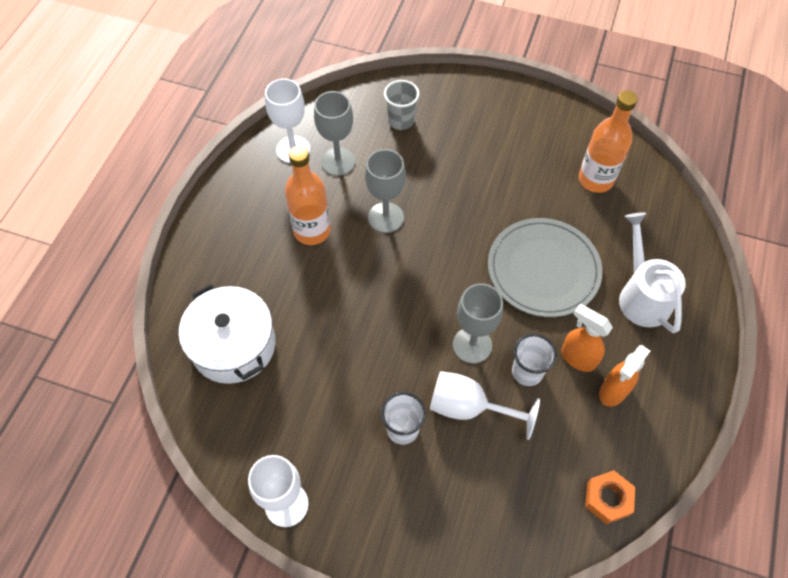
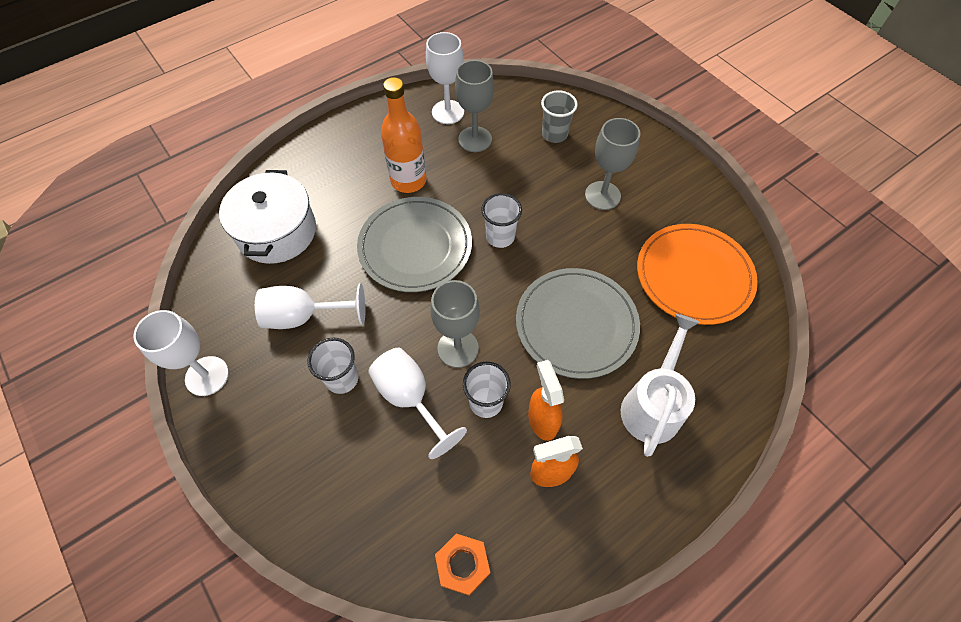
camera: 35 degrees right, 0 degrees up
grey goblet [365,149,406,233] -> grey goblet moved to [585,118,640,210]
orange bottle [579,90,638,193] -> orange plate [637,224,758,325]
none -> white goblet [255,283,366,329]
none -> grey plate [357,197,472,292]
none -> white cup [481,193,522,248]

